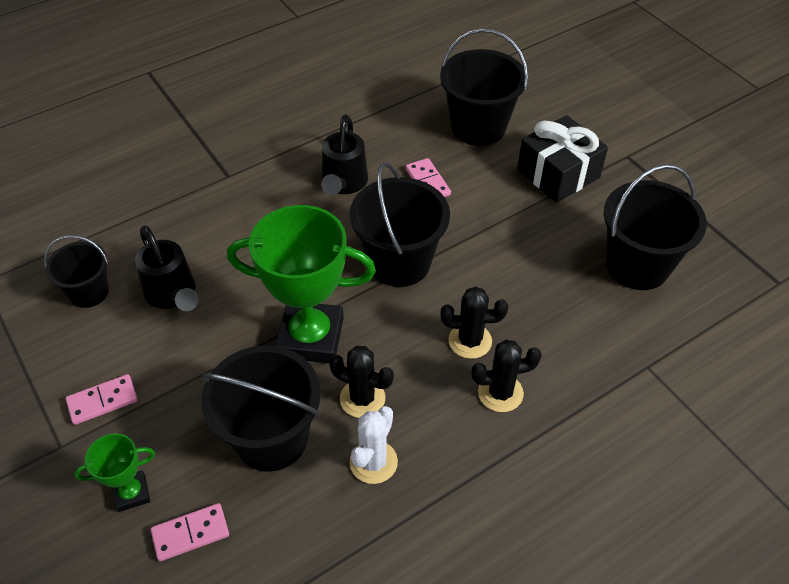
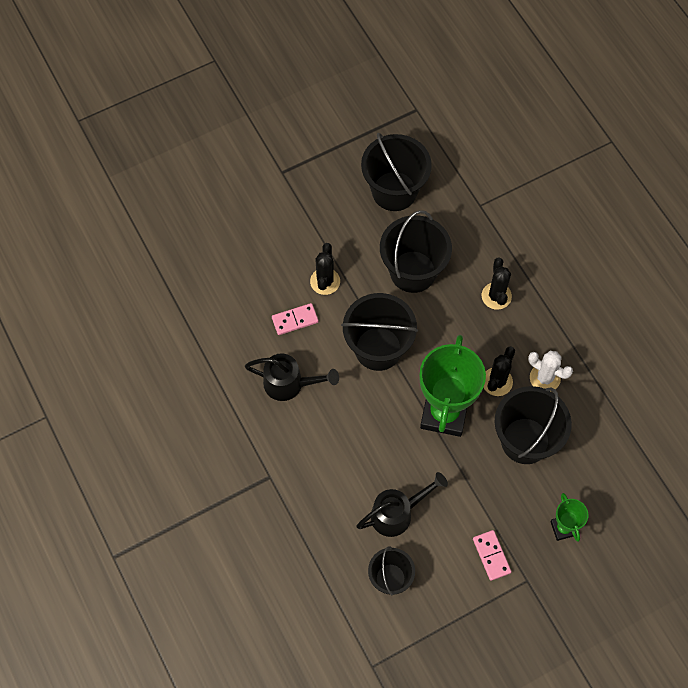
camera: 85 degrees left, 15 degrees up
pink domino [151,503,229,561] -> none
black bucket [440,28,528,146] -> black bucket moved to [380,210,452,293]
black cactus [441,286,508,359] -> black cactus moved to [310,243,340,295]
black gift [517,115,608,203] -> none

